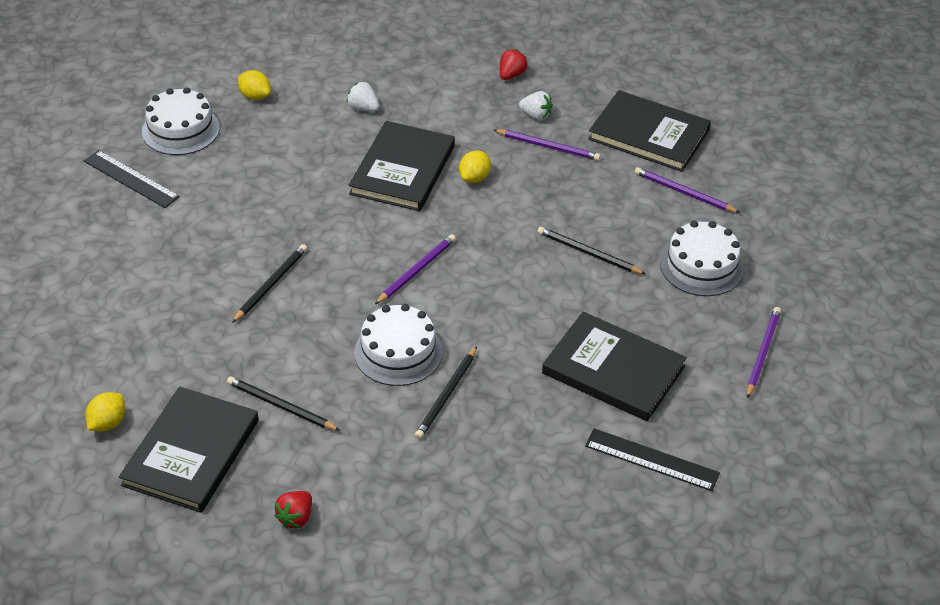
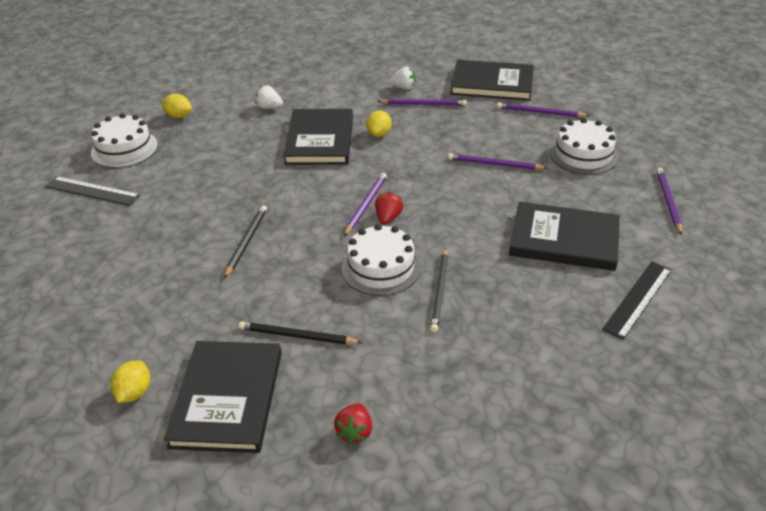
camera: 15 degrees left, 5 degrees down
red strawberry [500,49,528,80] -> red strawberry moved to [375,192,403,224]
black pencil [537,227,646,274] -> purple pencil [448,153,547,170]
black ruler [585,428,720,491] -> black ruler turned 60 degrees counterclockwise [602,262,672,340]

